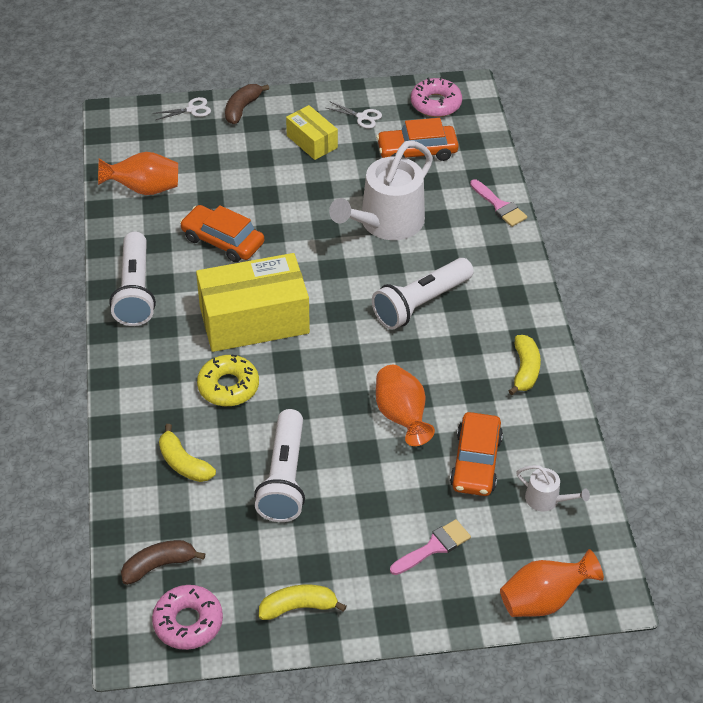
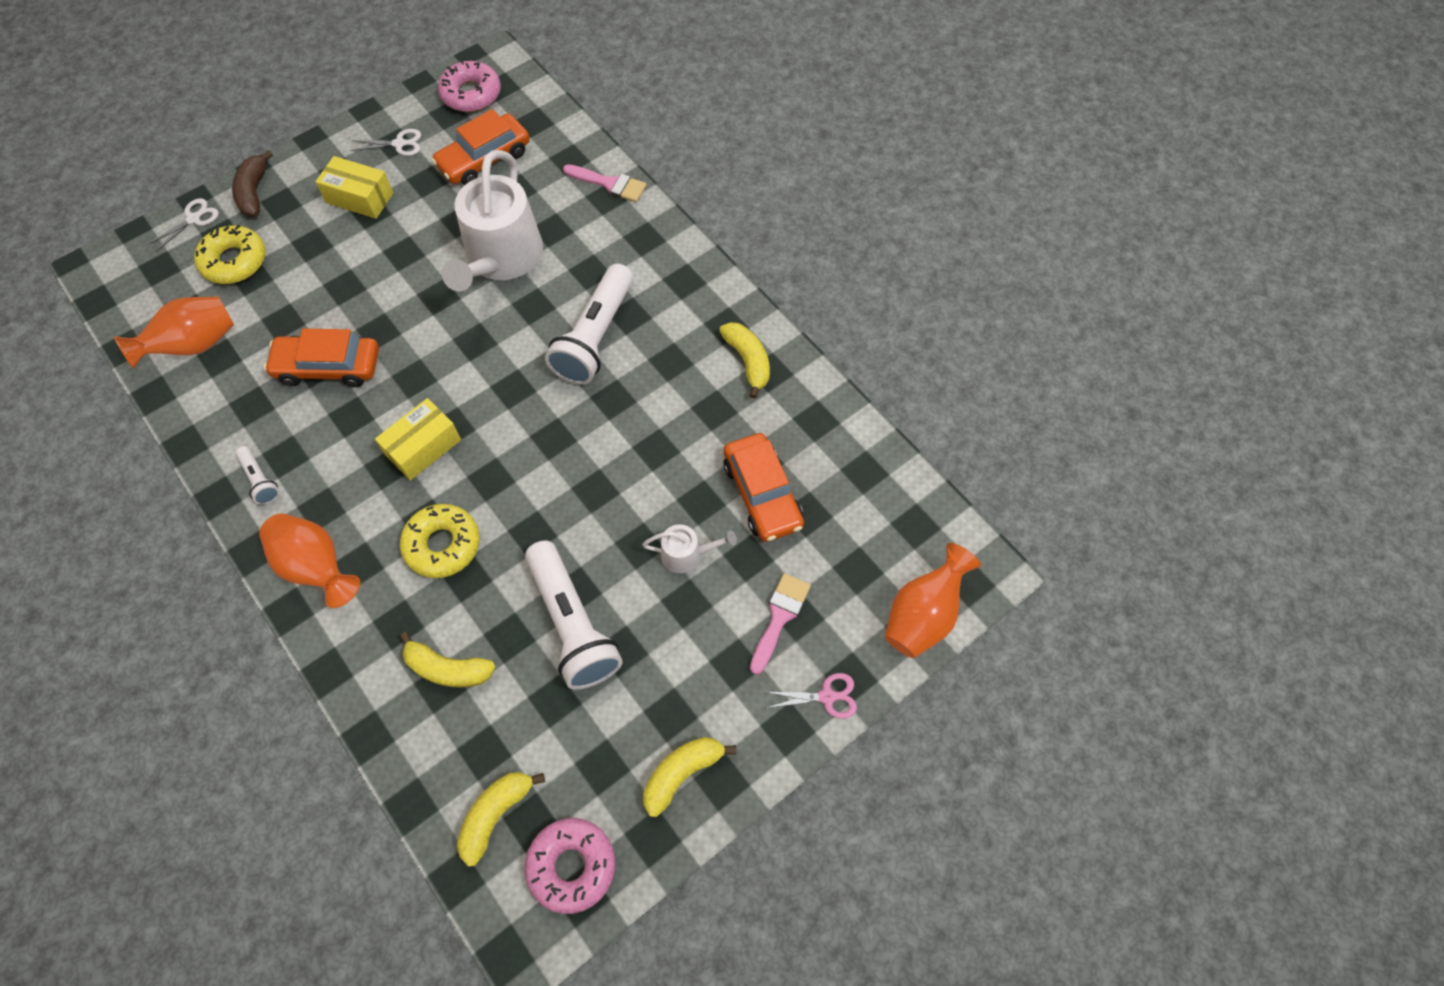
camera: 30 degrees left, 15 degrees up
white flashlight [110,232,156,326] -> white flashlight [235,446,279,505], size x0.47
brown banana [121,540,205,585] -> yellow banana [457,772,545,867]
yellow box [196,253,310,352] -> yellow box [375,398,461,481], size x0.52
orange vase [376,365,435,446] -> orange vase moved to [259,513,360,608]
white watering can [516,465,590,511] -> white watering can moved to [642,524,737,573]
none -> yellow donut [194,225,266,284]
none -> pink scissors [766,673,857,719]

